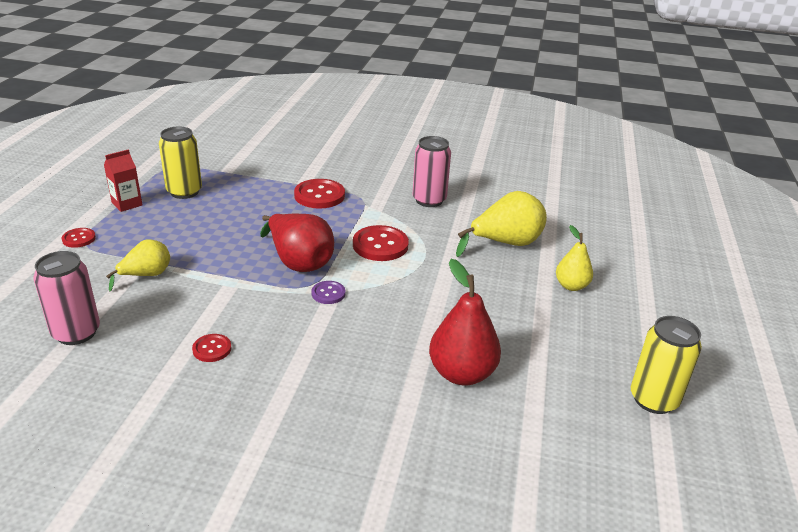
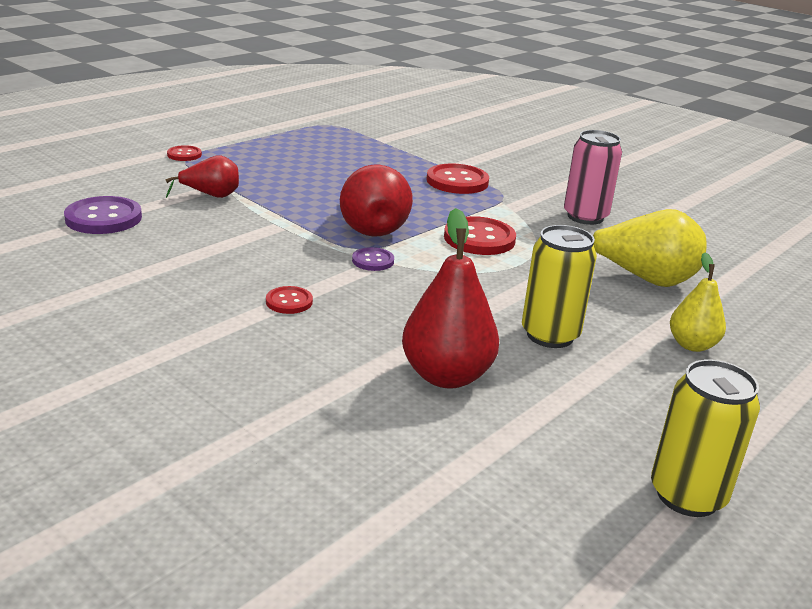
camera: 30 degrees right, 5 degrees down
pink can [34,251,100,345] -> purple button [64,196,142,234]
red carton [104,149,142,212] -> none
yellow pear [106,239,170,291] -> red pear [165,155,239,198]
yellow can [159,127,202,199] -> yellow can moved to [522,225,597,348]
red button [192,334,231,362] -> red button moved to [266,286,313,314]

